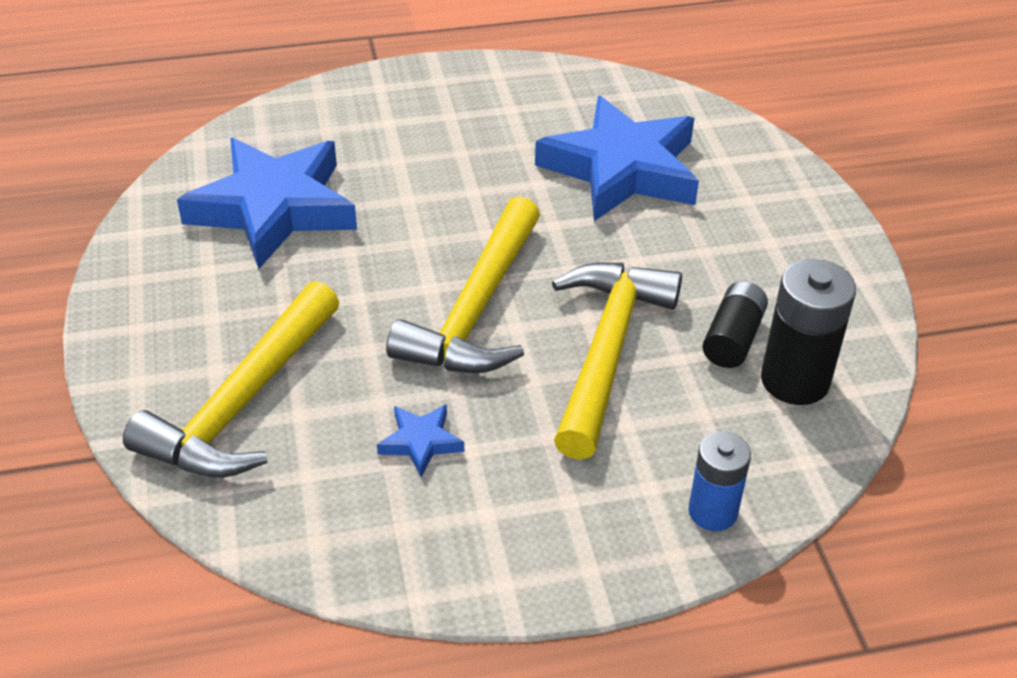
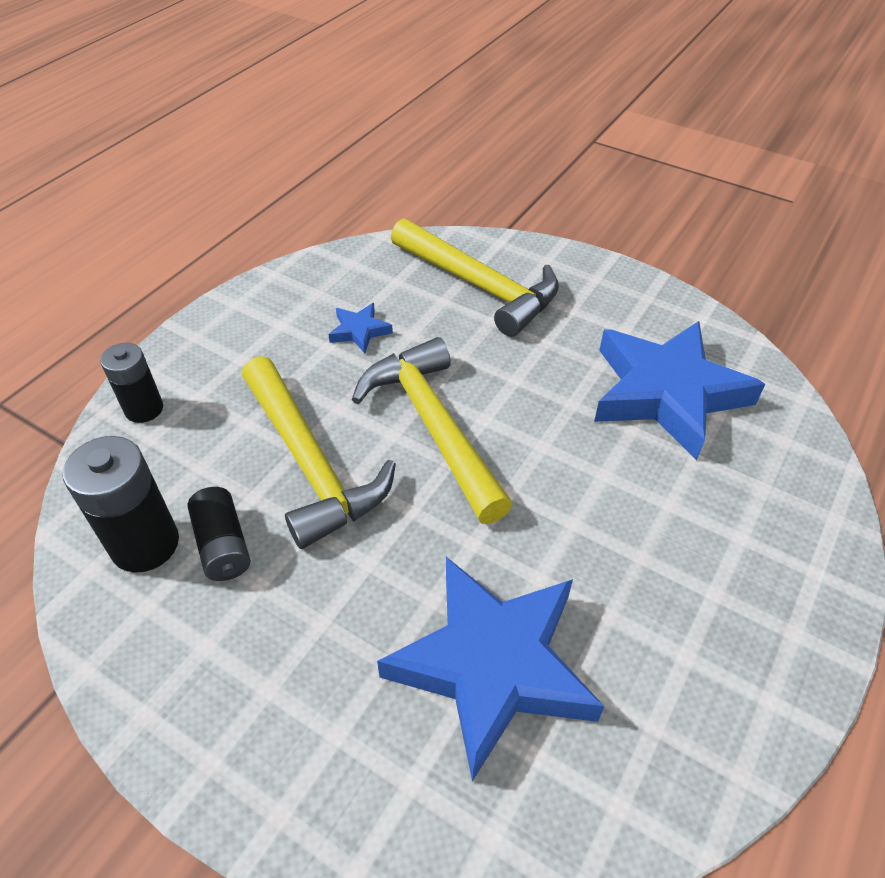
camera: 135 degrees right, 5 degrees up
yellow hammer [123,281,339,478] -> yellow hammer turned 150 degrees clockwise [391,218,559,337]
blue battery [688,432,751,531] -> black battery [100,343,163,423]

